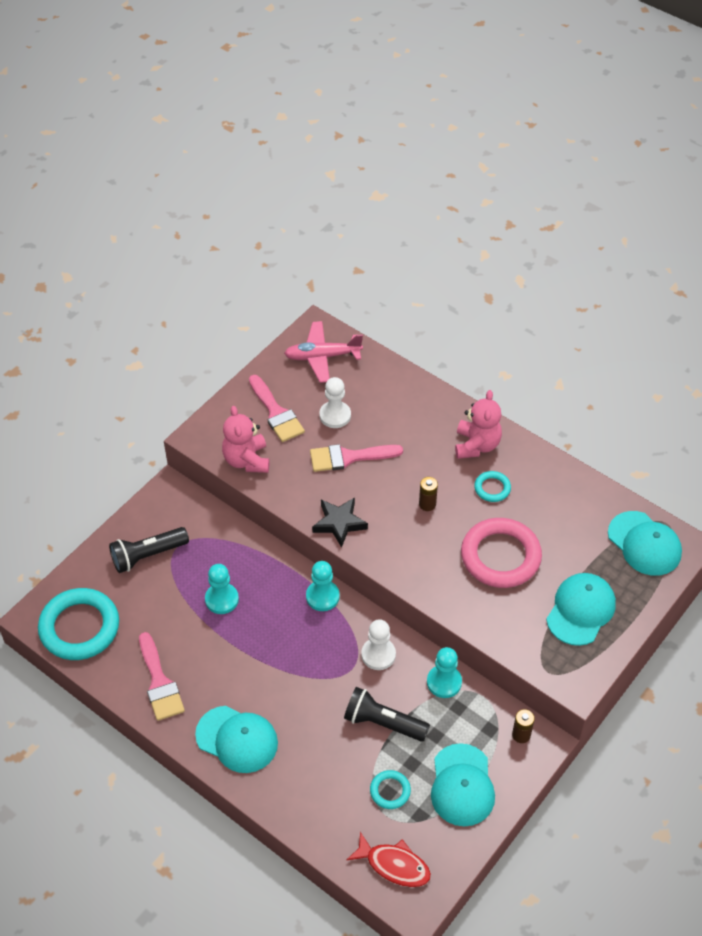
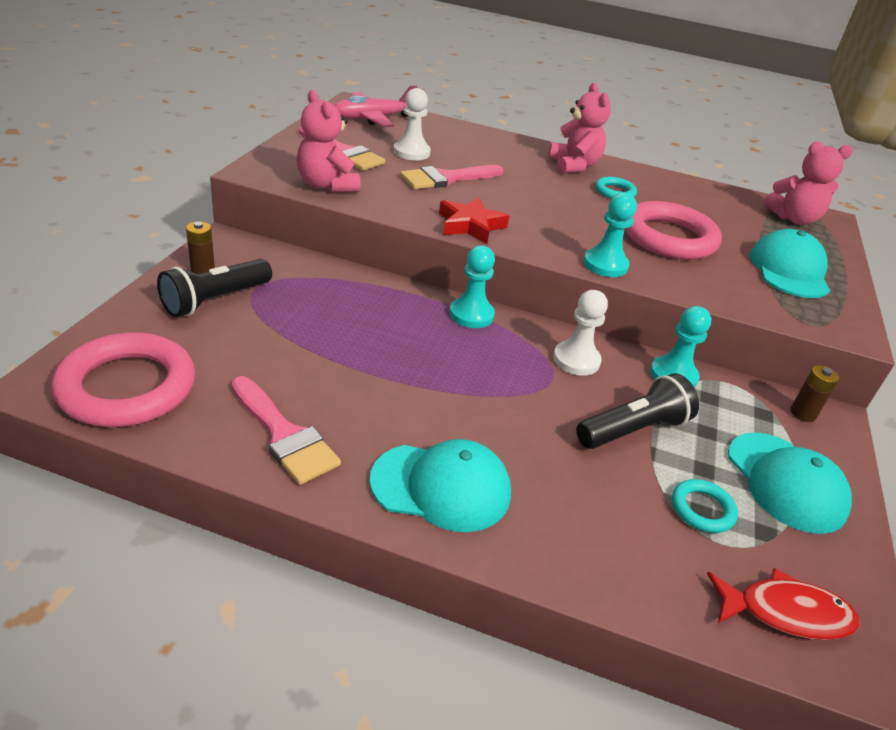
camera: 25 degrees left, 15 degrees down
turquoise ring [38,588,119,660] -> pink ring [51,332,195,427]
turquoise pawn [205,564,239,614] -> turquoise pawn moved to [583,192,637,277]
black star [312,497,368,548] -> red star [439,197,509,244]
black flashlight [344,687,430,742] -> black flashlight turned 150 degrees clockwise [576,373,699,449]
brown battery [419,477,438,511] -> brown battery moved to [186,222,215,274]
turquoise cap [608,511,682,576] -> pink teddy bear [764,142,853,225]

